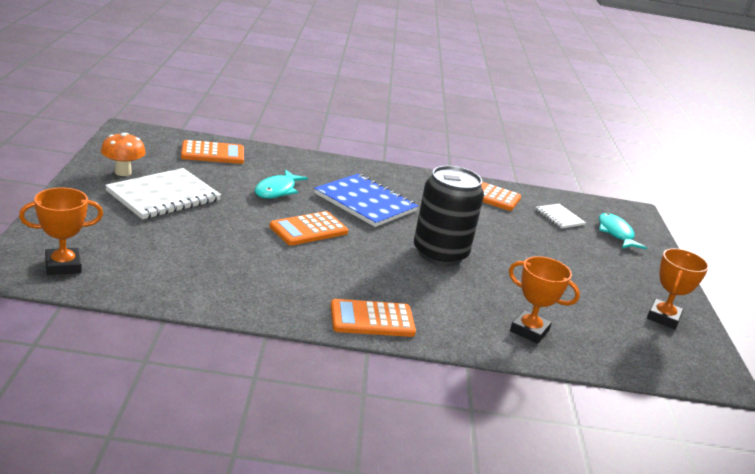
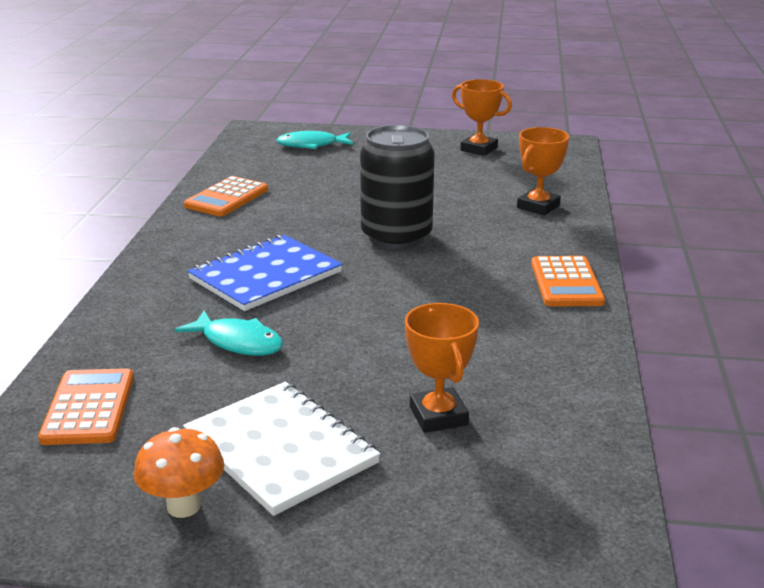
camera: 80 degrees left, 0 degrees up
orange trophy [19,187,103,275] -> orange trophy moved to [405,303,479,433]
orange calculator [269,211,348,246] -> none
white notebook [535,204,586,229] -> none

